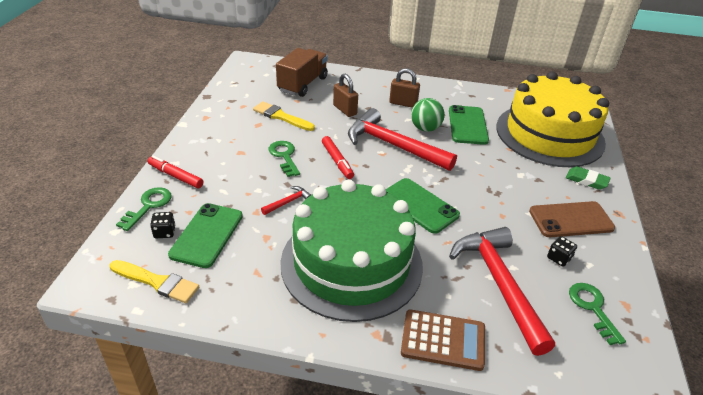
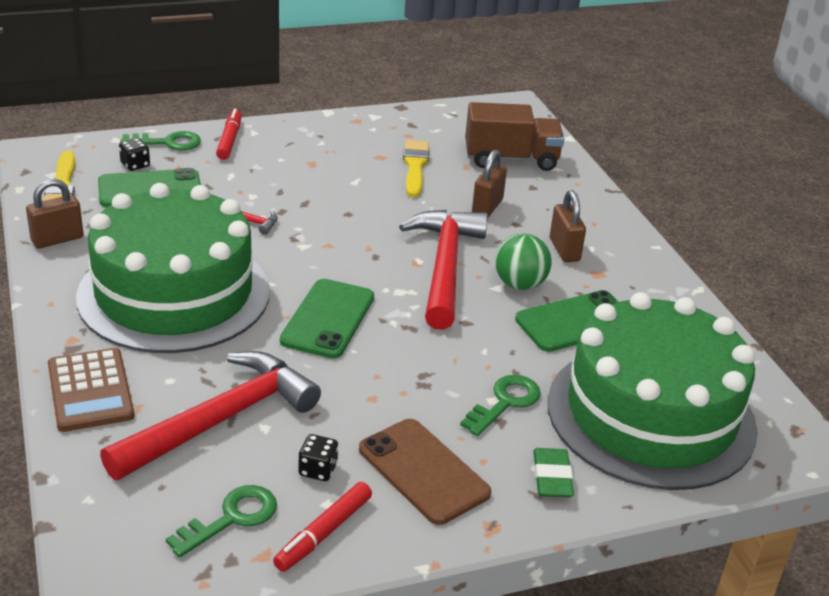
camera: 60 degrees right, 5 degrees down
green key [269,141,300,177] -> green key moved to [460,375,541,436]
red marker [322,136,354,179] -> red marker moved to [273,482,372,572]
yellow cake [496,71,609,167] -> green cake [548,292,757,490]
none -> brown padlock [26,179,84,248]

